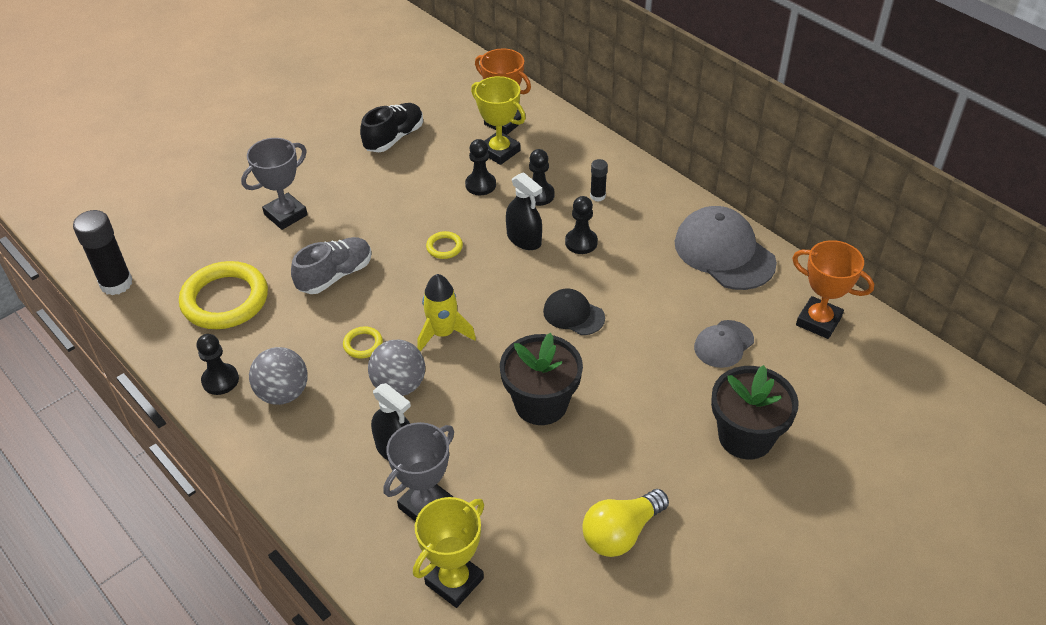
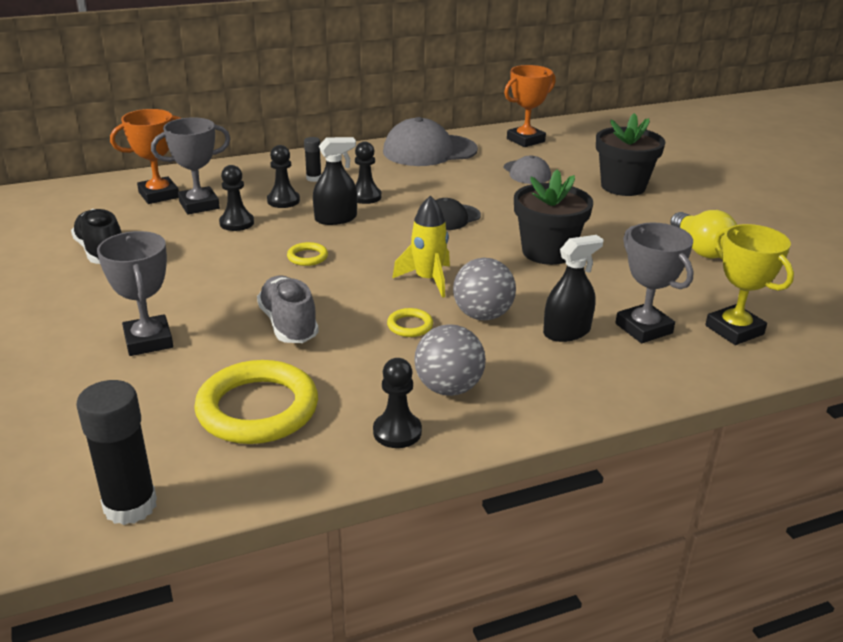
camera: 70 degrees left, 15 degrees down
yellow trophy [471,76,526,165] -> grey trophy [151,117,230,214]

